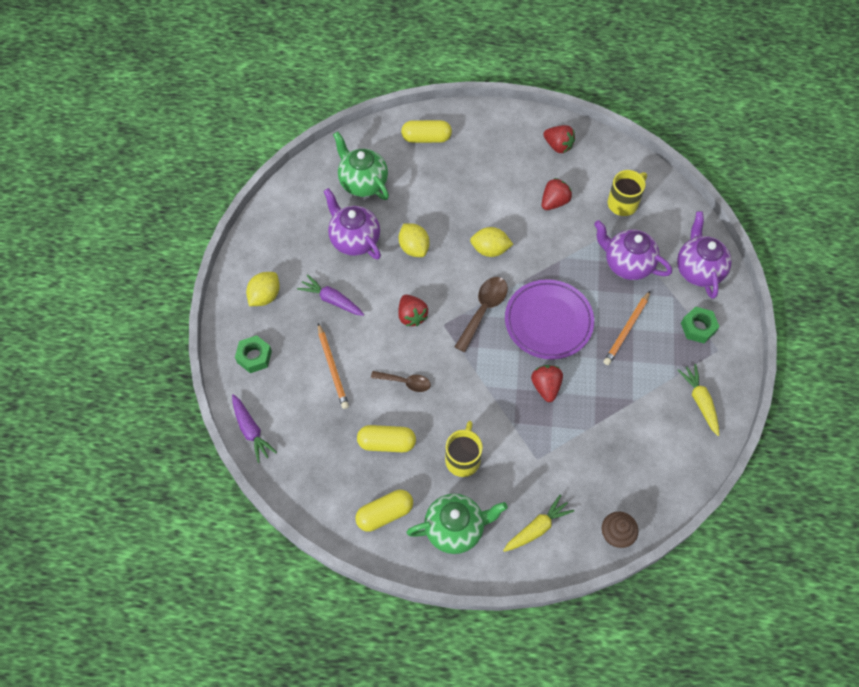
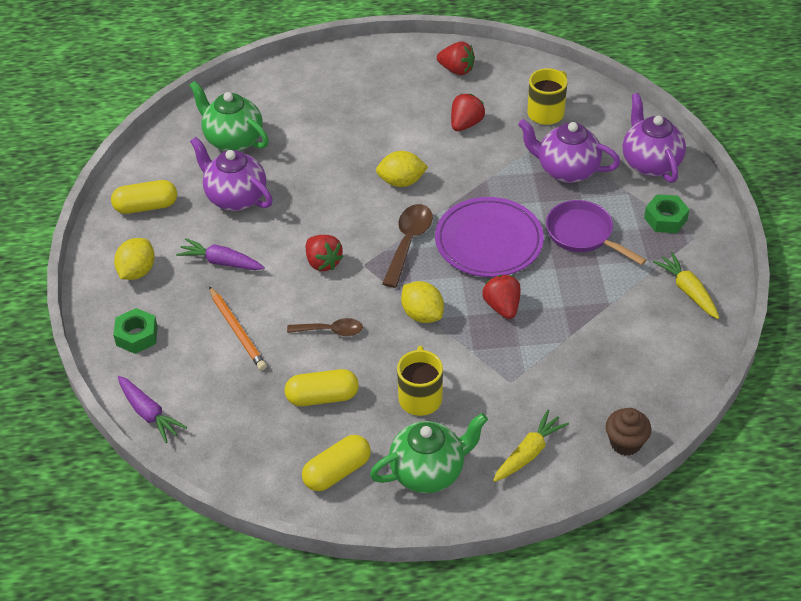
camera: 10 degrees left, 15 degrees down
yellow lemon [399,223,430,257] -> yellow lemon moved to [401,281,444,323]
yellow capsule [401,120,452,143] -> yellow capsule moved to [111,180,177,214]
orange pencil [603,291,650,365] -> purple pan [546,200,646,265]

